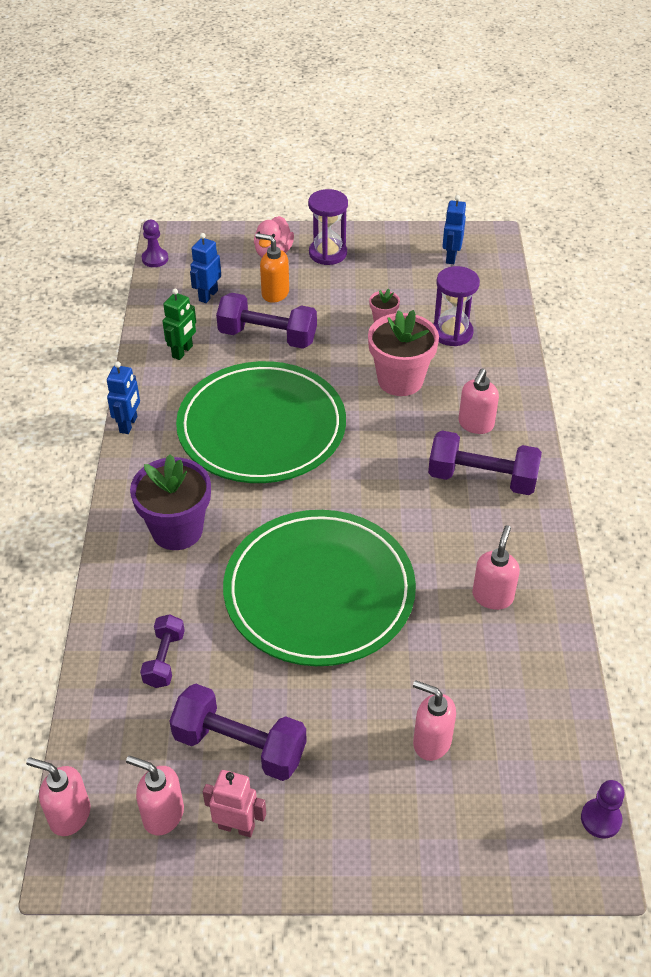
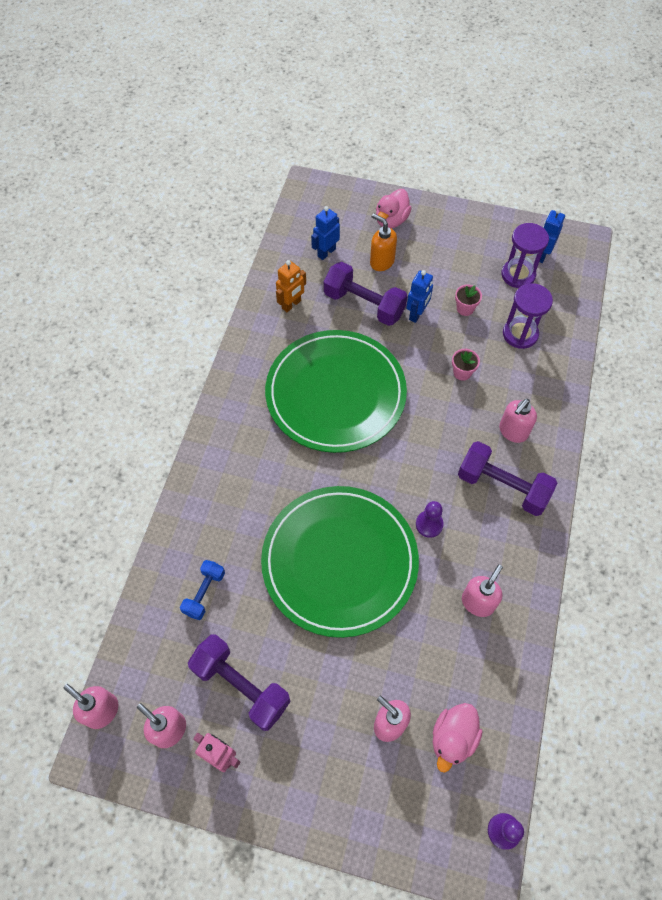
camera: 15 degrees right, 15 degrees up
blue robot [107,361,140,434] -> blue robot moved to [406,270,433,323]
purple flower pot [130,454,211,550] -> none
purple dumbbell [140,614,185,688] -> blue dumbbell [180,560,225,620]
purple pawn [142,220,168,267] -> purple pawn moved to [416,501,444,538]
green robot [163,289,196,360] -> orange robot [276,260,306,312]
purple hourglass [308,189,348,265] -> purple hourglass moved to [501,223,549,288]
pink flower pot [368,310,439,396] -> pink flower pot [452,349,480,381], size x0.47
none -> pink duck [433,703,483,773]

